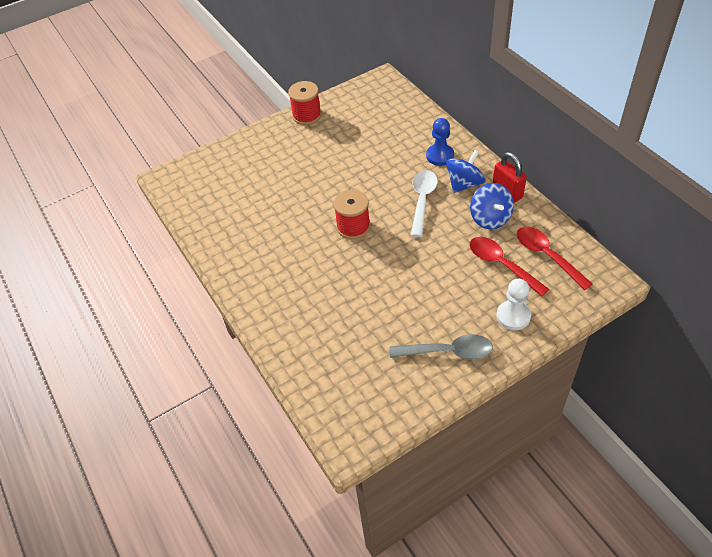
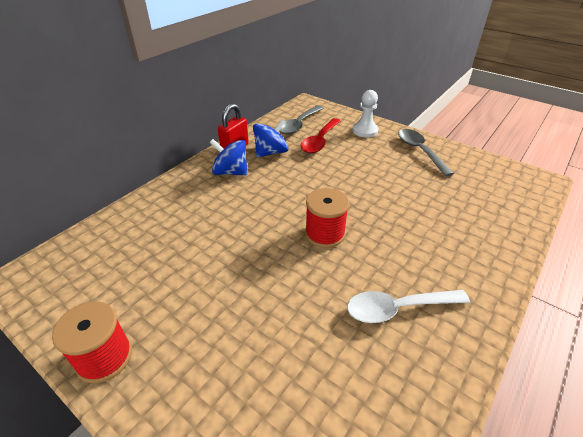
camera: 115 degrees left, 10 degrees down
white spoon [411,170,437,237] -> white spoon moved to [347,290,470,323]
blue pawn [426,118,454,166] -> none
red spoon [517,227,593,290] -> grey spoon [279,105,324,134]

